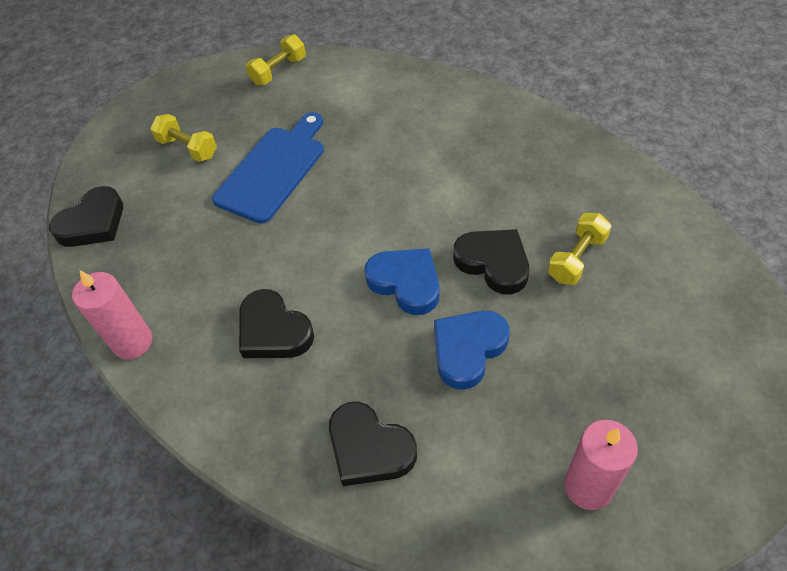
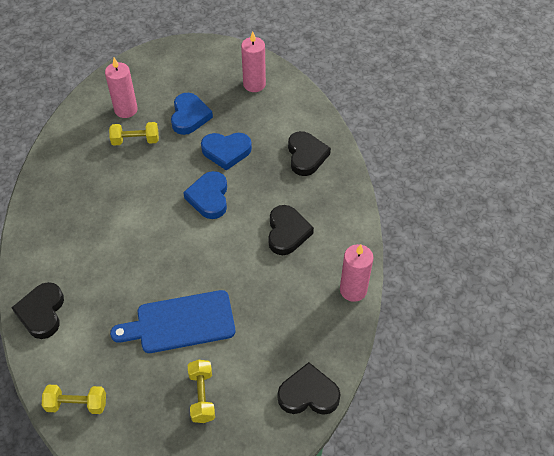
camera: 135 degrees left, 0 degrees up
black heart [453,229,529,294] -> black heart moved to [12,282,64,339]
none -> pink candle [105,58,138,118]
none -> blue heart [171,93,213,135]

